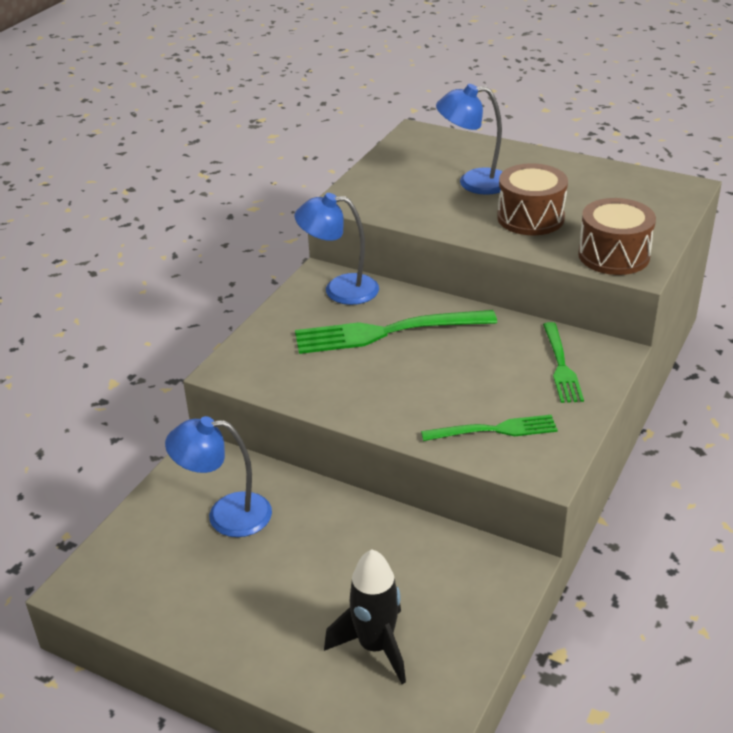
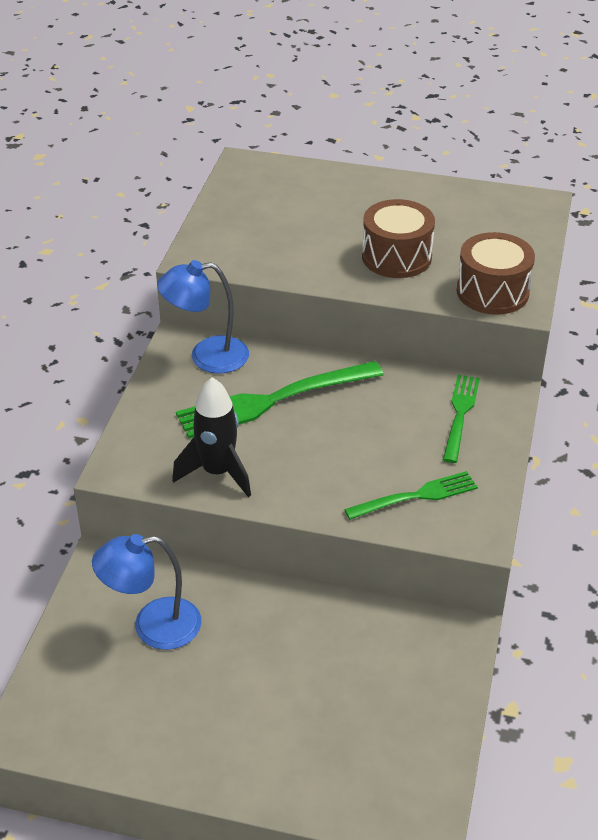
camera: 15 degrees left, 5 degrees up
black rocket [324,549,406,684] -> black rocket moved to [172,377,251,497]
blue lamp [436,84,503,195] -> none
green fork [543,322,584,403] -> green fork turned 150 degrees counterclockwise [443,375,480,463]

